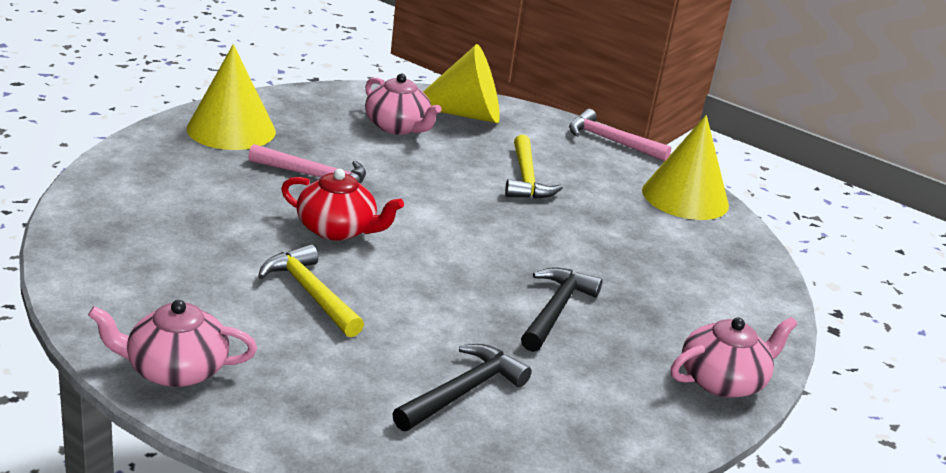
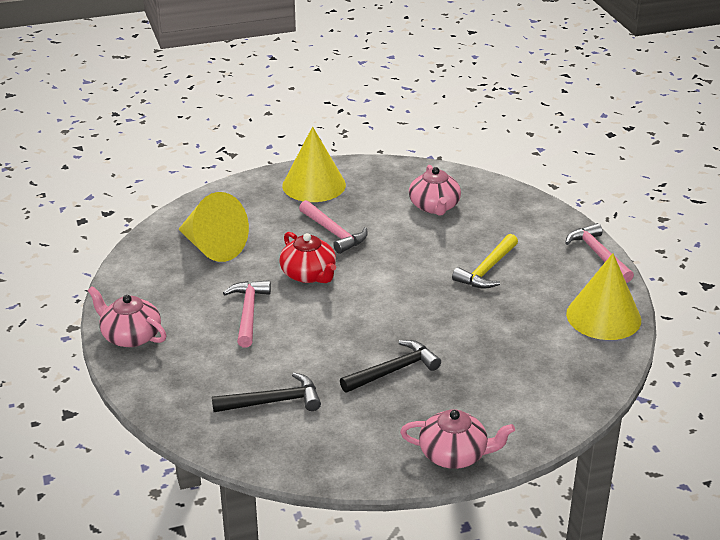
camera: 40 degrees right, 5 degrees up
yellow hammer [258,244,364,337] -> pink hammer [223,280,271,347]
yellow cone [423,44,500,123] -> yellow cone moved to [178,192,249,262]

